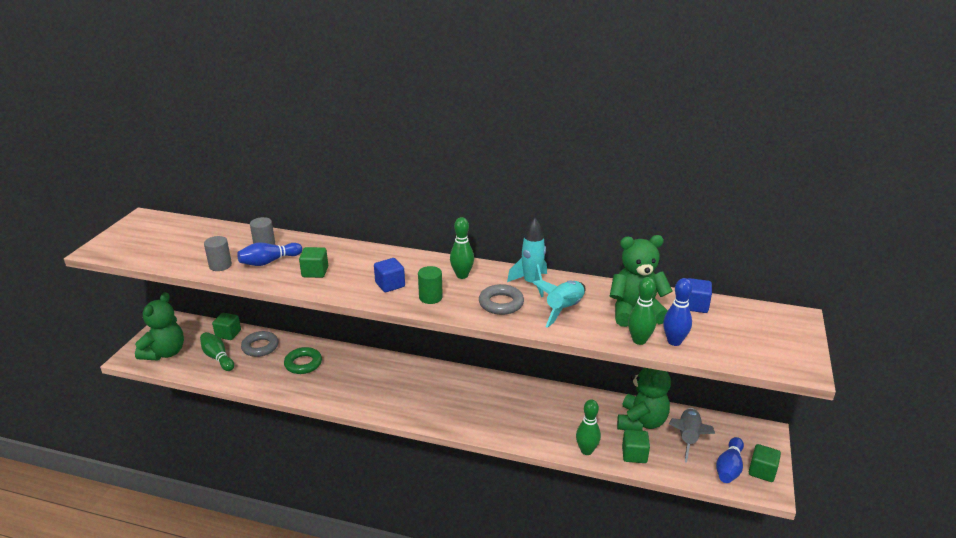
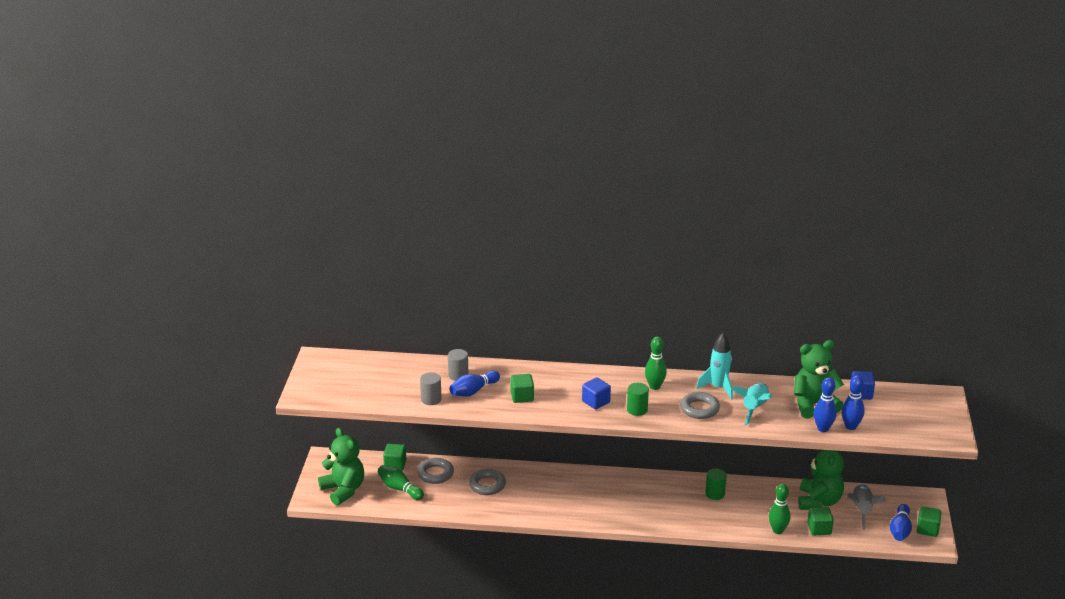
camera: 10 degrees left, 0 degrees up
green teddy bear [135,292,184,360] -> green teddy bear turned 45 degrees counterclockwise [318,428,364,505]
green ring [284,347,322,374] -> grey ring [469,469,506,495]
green bowling pin [628,277,656,345] -> blue bowling pin [814,377,837,432]
none -> green cylinder [705,468,727,500]

